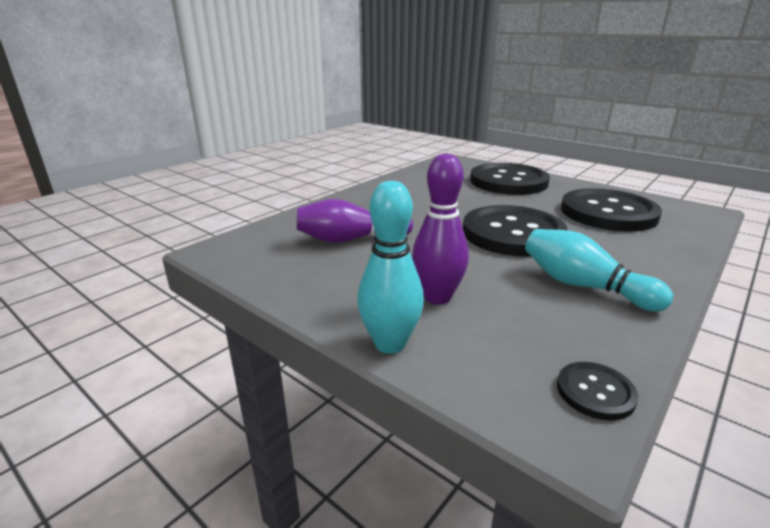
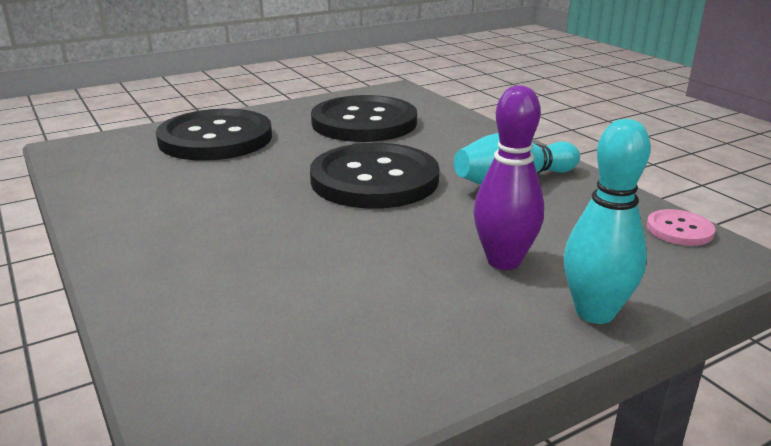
camera: 70 degrees left, 0 degrees up
purple bowling pin [297,199,413,243] -> none
black button [557,362,638,421] -> pink button [646,209,715,246]

